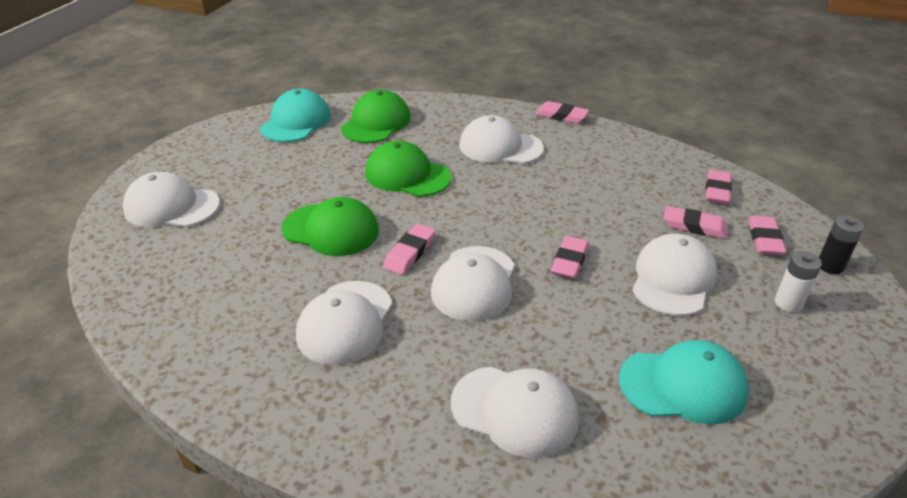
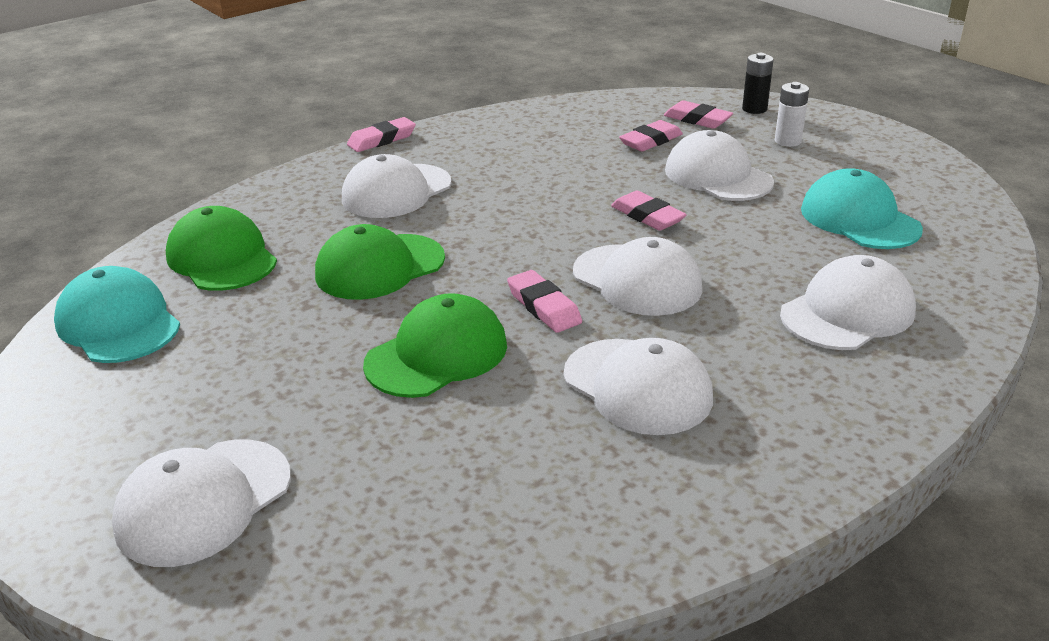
camera: 60 degrees left, 5 degrees down
turquoise cap [619,340,749,425] -> turquoise cap turned 60 degrees counterclockwise [801,168,923,249]
pink eraser [706,170,732,204] -> none

